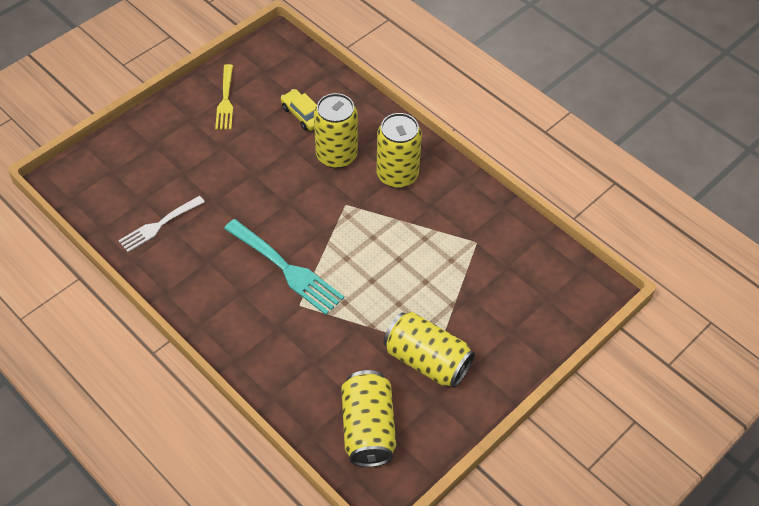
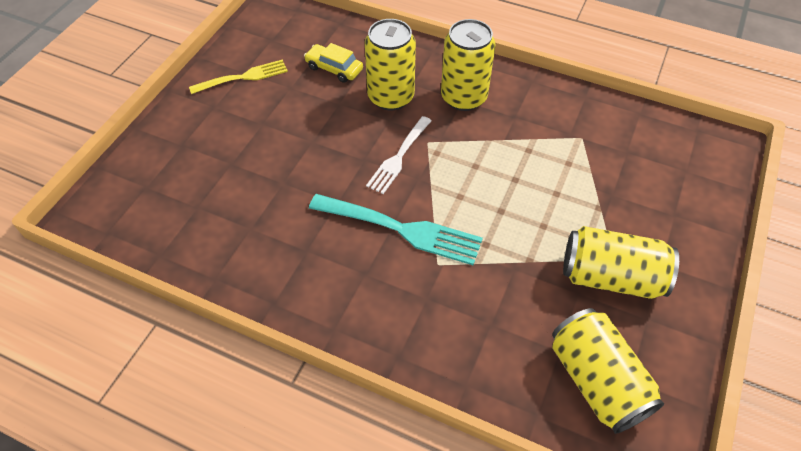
camera: 20 degrees left, 0 degrees up
white fork [118,196,205,252] -> white fork moved to [366,116,432,194]
yellow fork [215,64,233,130] -> yellow fork turned 90 degrees counterclockwise [189,59,288,94]

